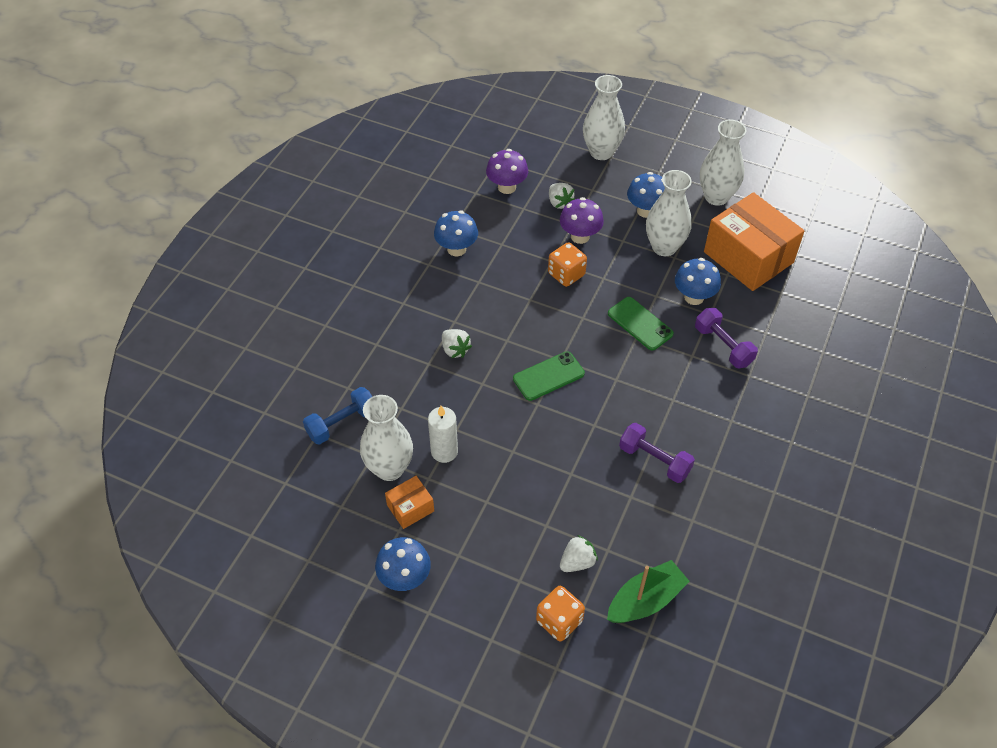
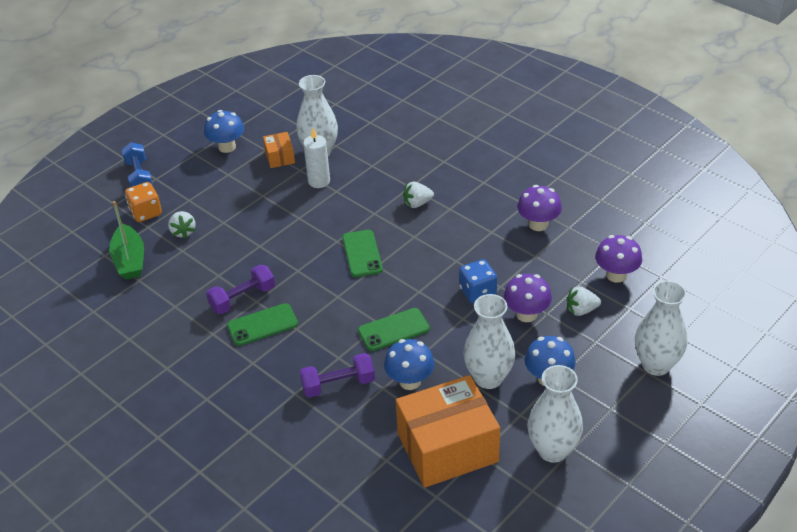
camera: 110 degrees right, 10 degrees down
blue dumbbell [303,387,372,445] -> blue dumbbell moved to [121,142,153,187]
blue mushroom [434,211,478,256] -> purple mushroom [517,185,562,231]
orange dice [548,242,587,287] -> blue dice [459,259,497,303]
none -> green phone [227,303,298,346]

